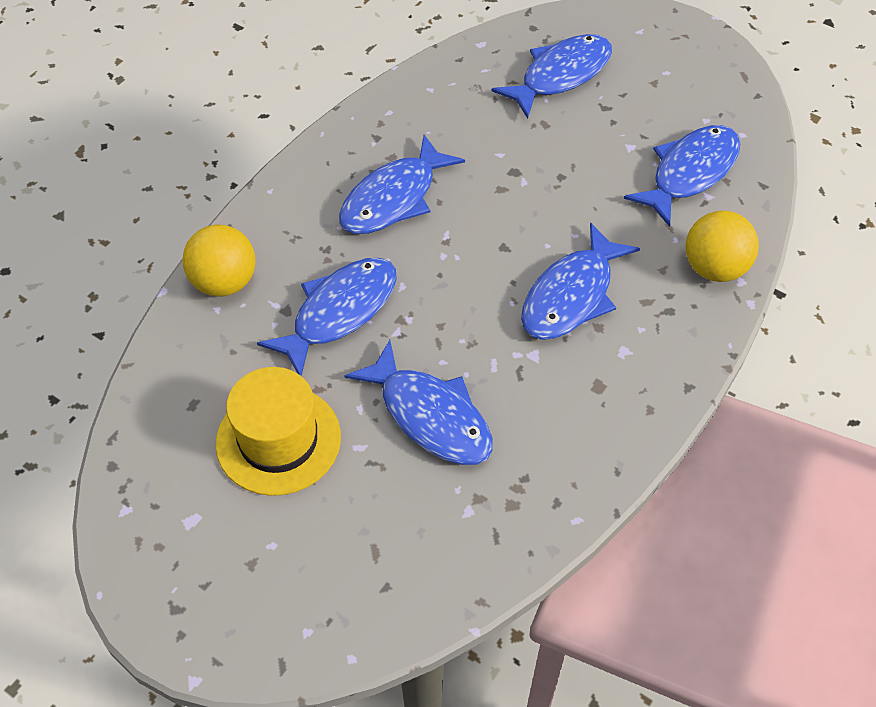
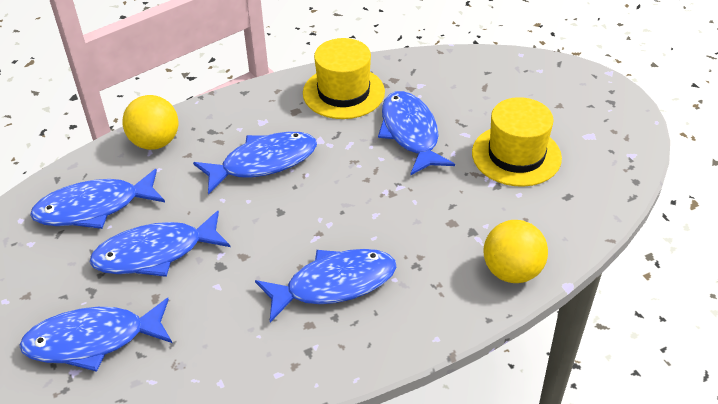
camera: 150 degrees left, 10 degrees down
blue fish [257,258,397,376] -> blue fish moved to [90,211,230,277]
none -> yellow hat [303,38,385,119]

